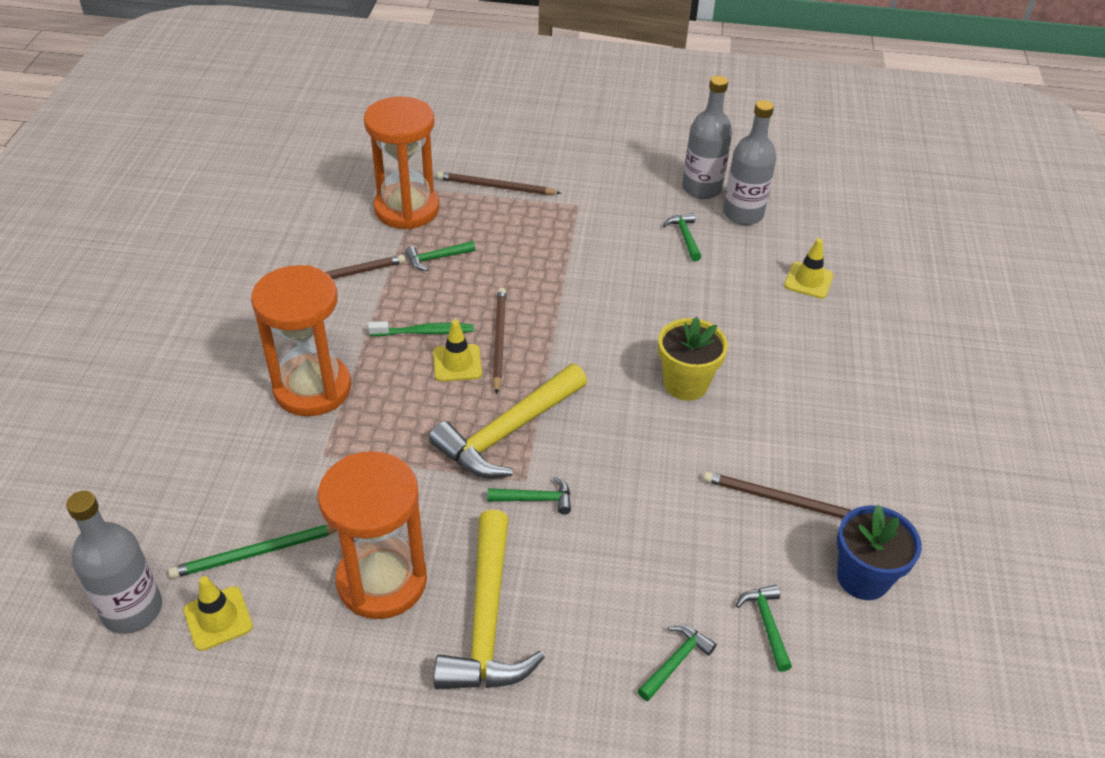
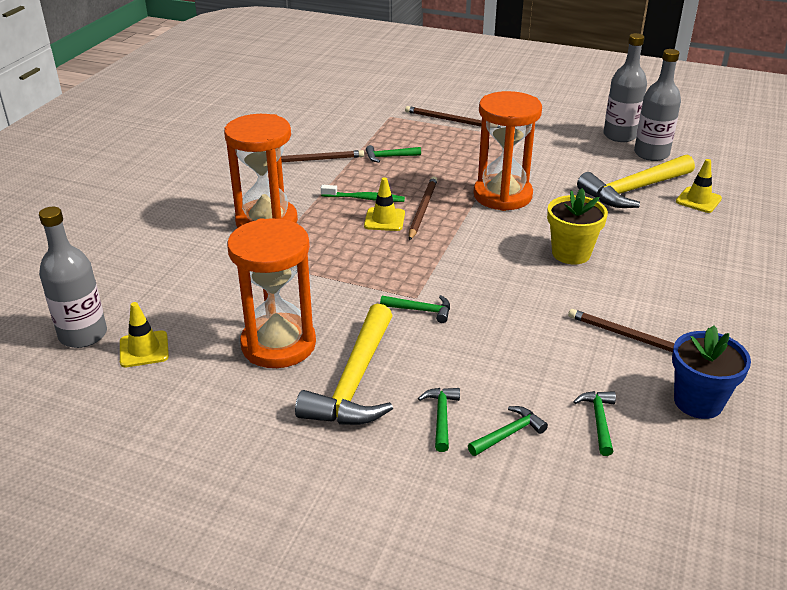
camera: 15 degrees right, 10 degrees down
green pencil [168,525,337,579] -> none
orange hourglass [364,97,439,230] -> orange hourglass moved to [474,91,542,211]
yellow hammer [429,364,587,478] -> yellow hammer moved to [577,155,695,208]
green hammer [663,213,701,262] -> green hammer moved to [418,388,460,452]

